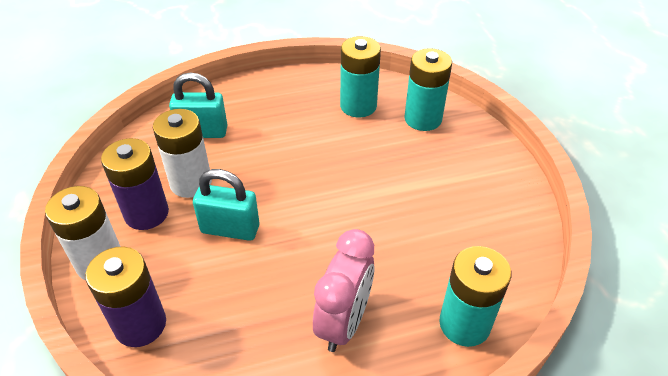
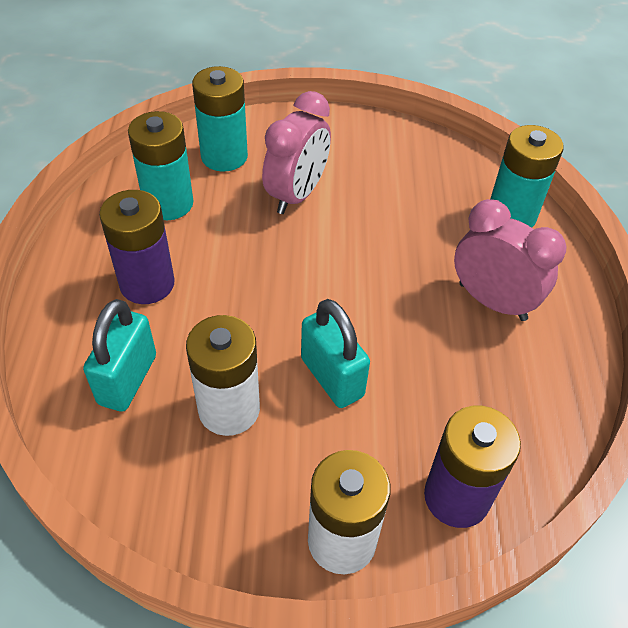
camera: 75 degrees left, 5 degrees up
purple battery [101,138,169,230] -> purple battery moved to [99,190,175,304]
turquoise padlock [193,169,260,241] -> turquoise padlock turned 60 degrees counterclockwise [301,299,370,408]
none -> pink clock [262,91,331,214]

